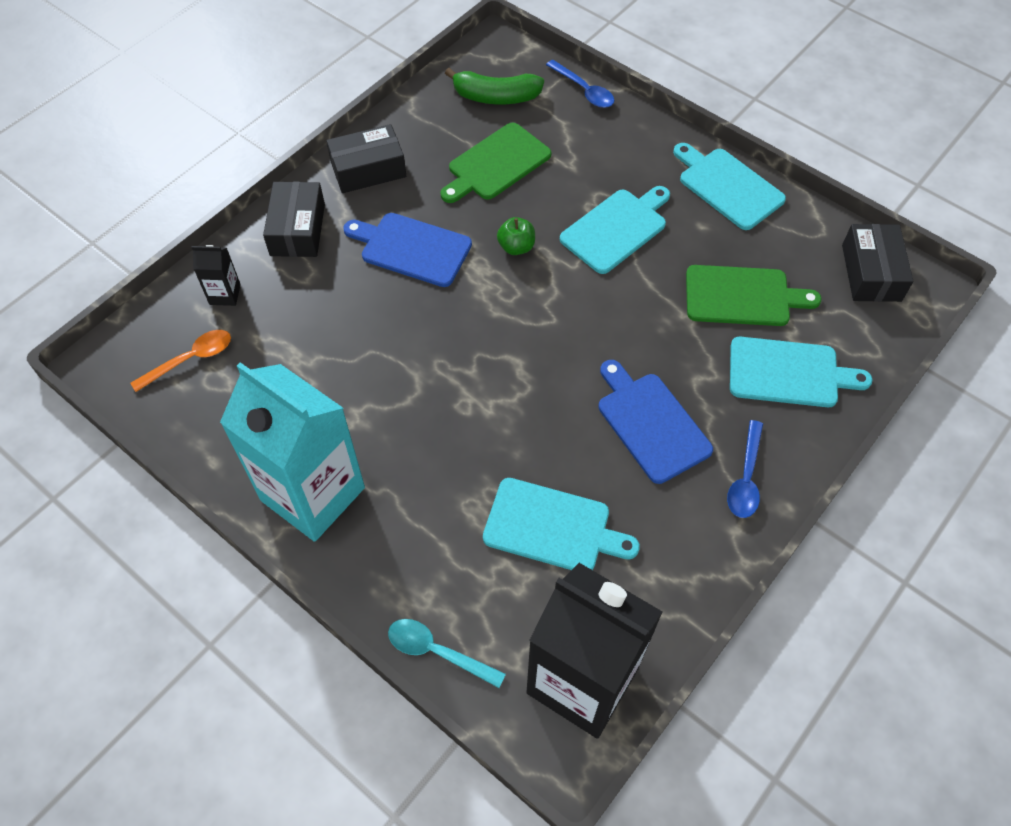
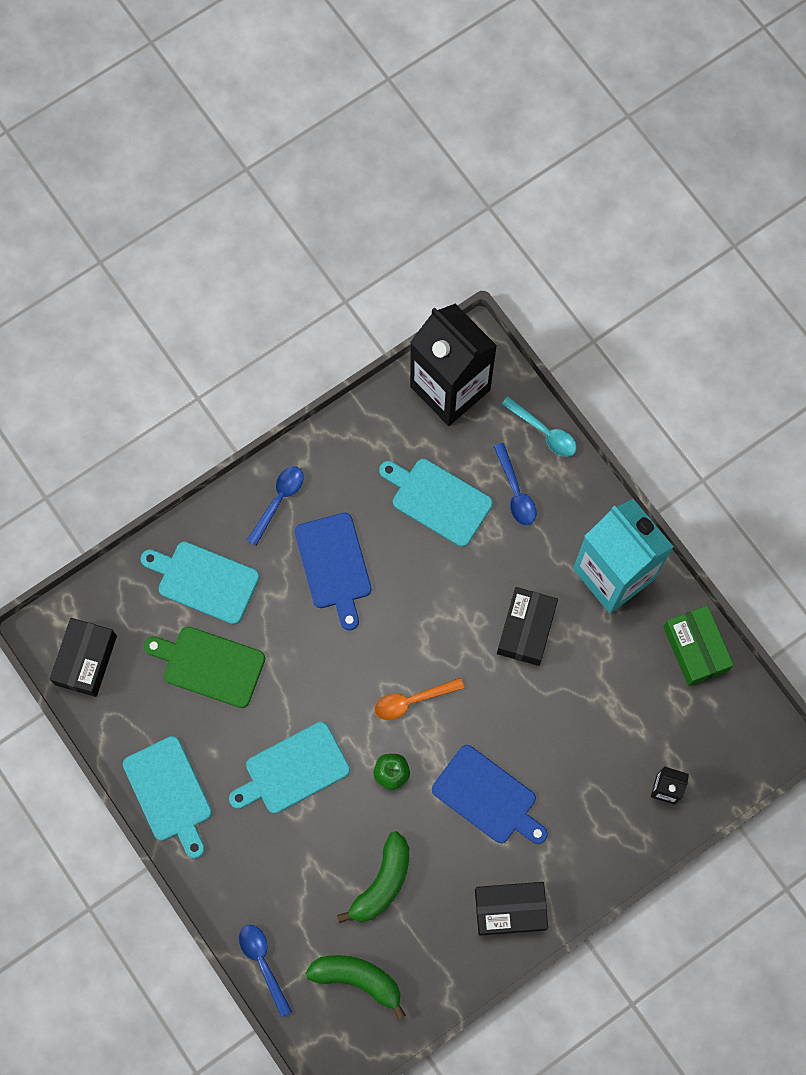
camera: 165 degrees left, 15 degrees up
orange spoon [131,330,231,392] -> orange spoon moved to [374,678,464,720]
black box [263,182,325,257] -> black box moved to [497,587,558,666]
green cutting board [440,123,551,203] -> green banana [337,831,409,923]
none -> blue spoon [493,443,536,525]
none -> green box [663,605,734,686]

